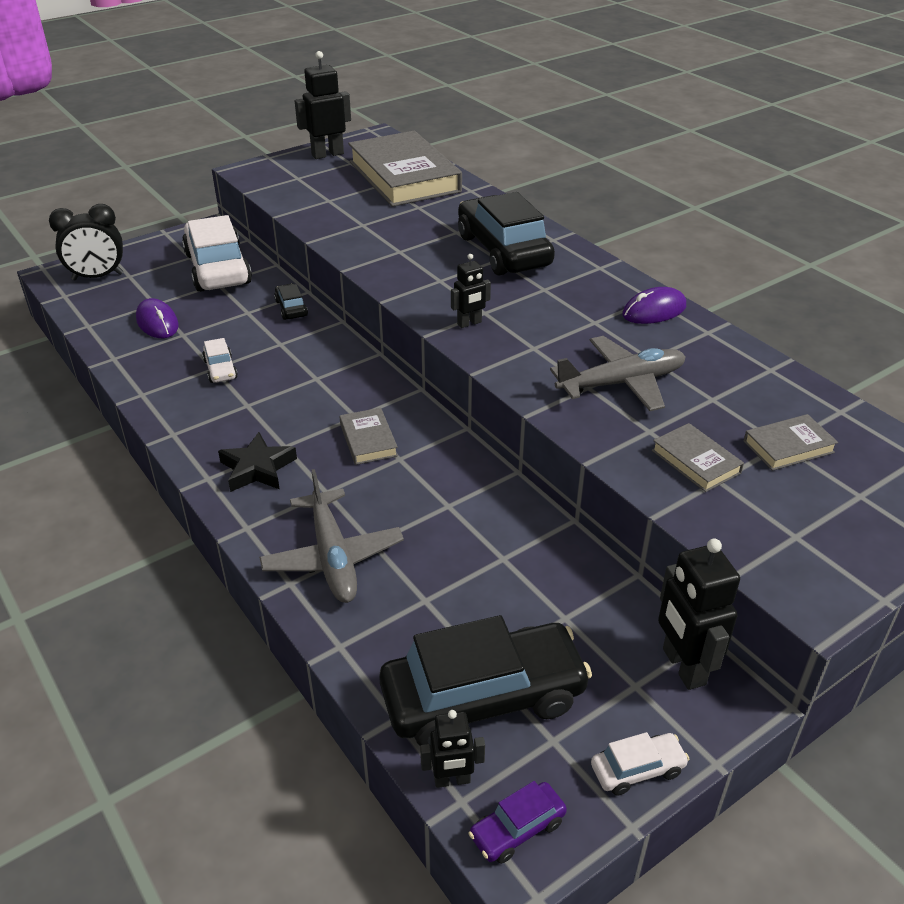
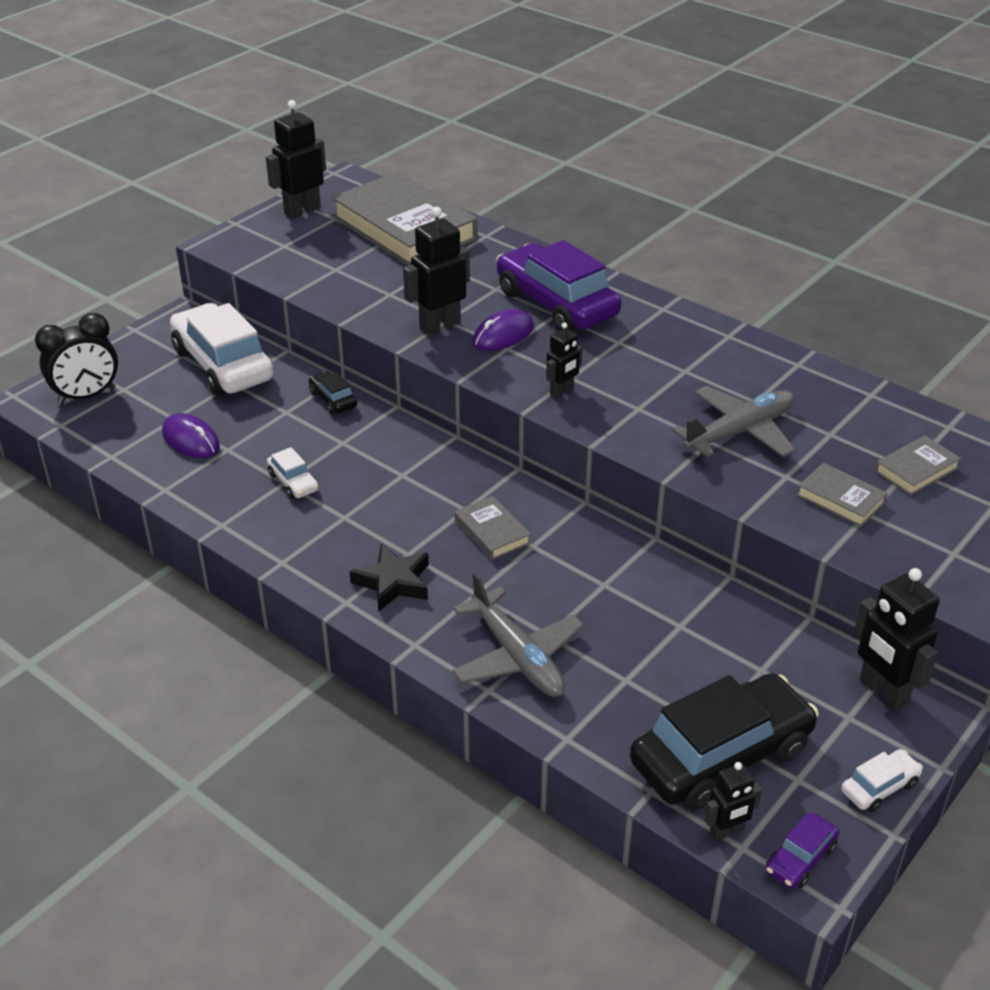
camera: 15 degrees left, 0 degrees up
black car [458,192,555,276] -> purple car [496,240,621,331]
purple mouse [622,287,686,324] -> purple mouse moved to [472,309,534,351]
none -> black robot [403,207,470,335]

